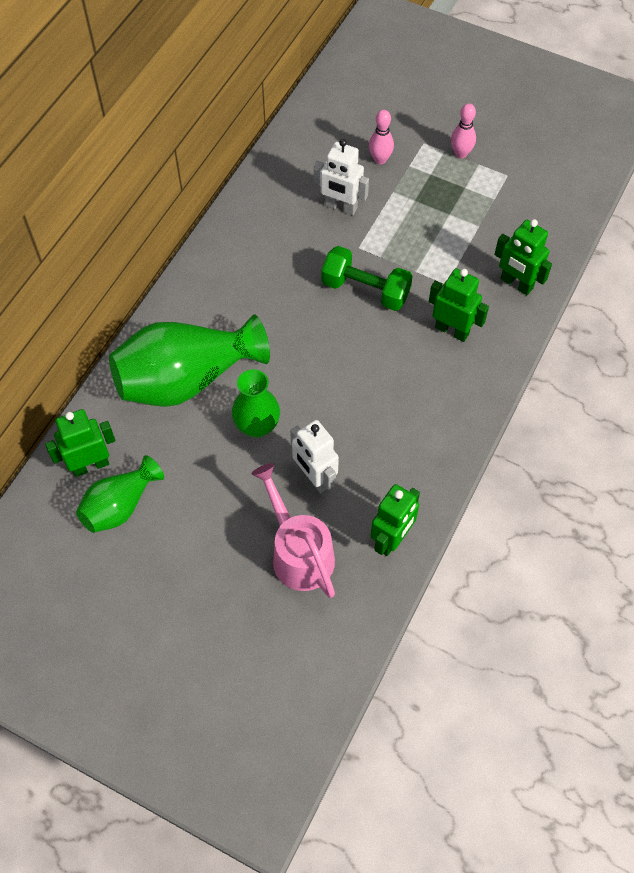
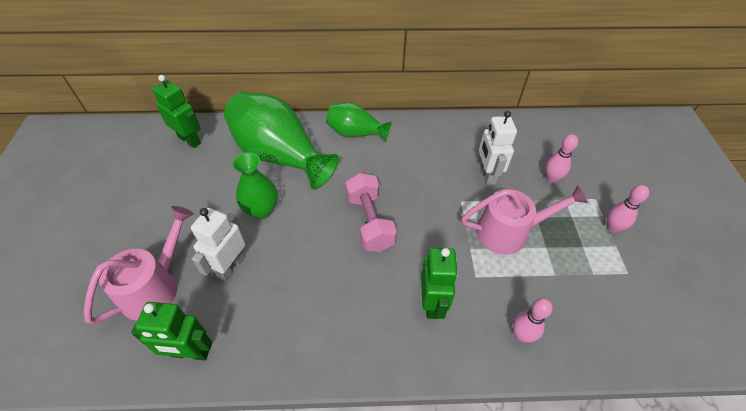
camera: 60 degrees right, 10 degrees down
green vase [76,455,164,533] -> green vase moved to [326,102,392,142]
green dumbbell [321,246,413,311] -> none
green robot [494,219,552,295] -> pink bowling pin [513,298,553,343]
none -> pink dumbbell [345,173,397,252]
none -> pink watering can [462,185,588,255]

